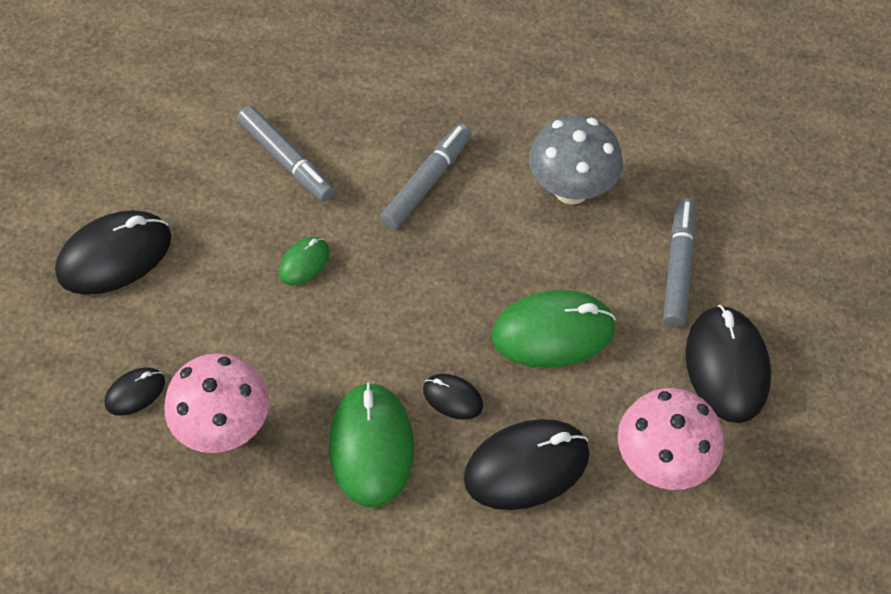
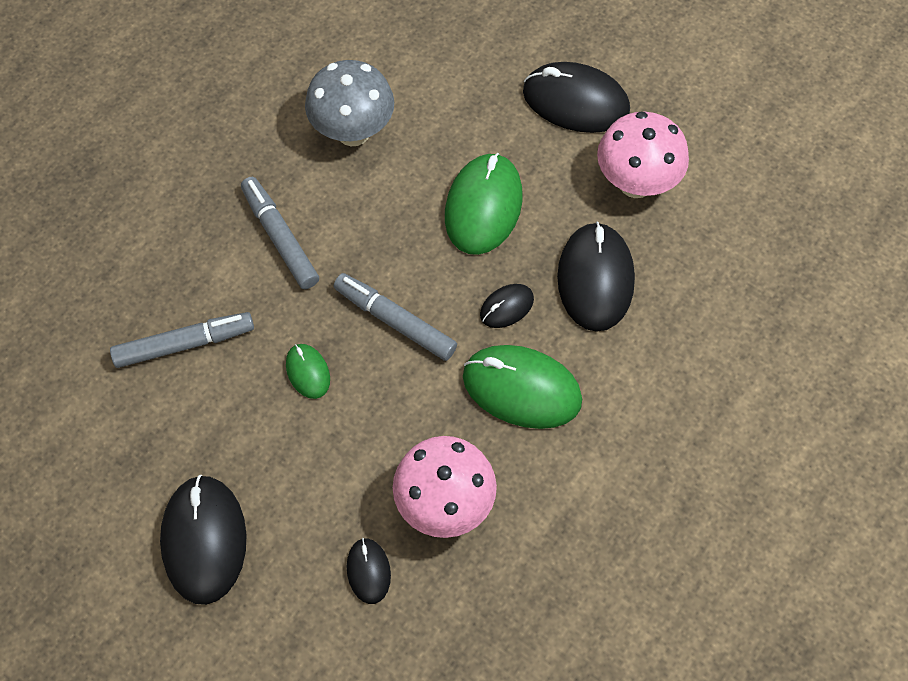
camera: 65 degrees left, 5 degrees up
grey marker [663,198,695,327] -> grey marker moved to [334,273,457,361]

